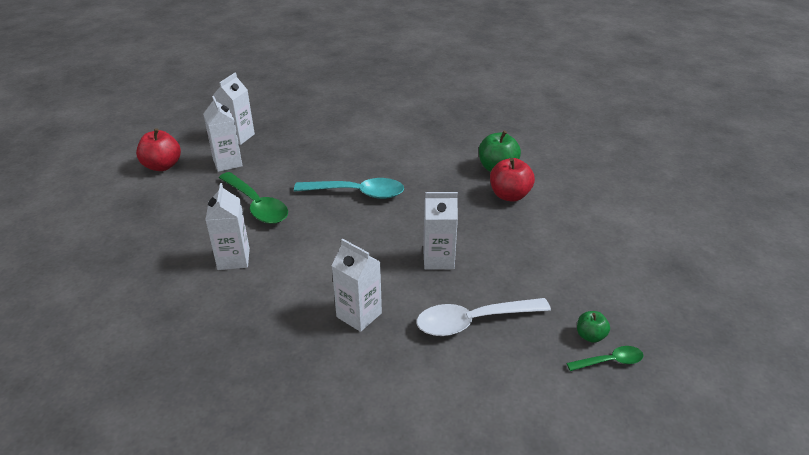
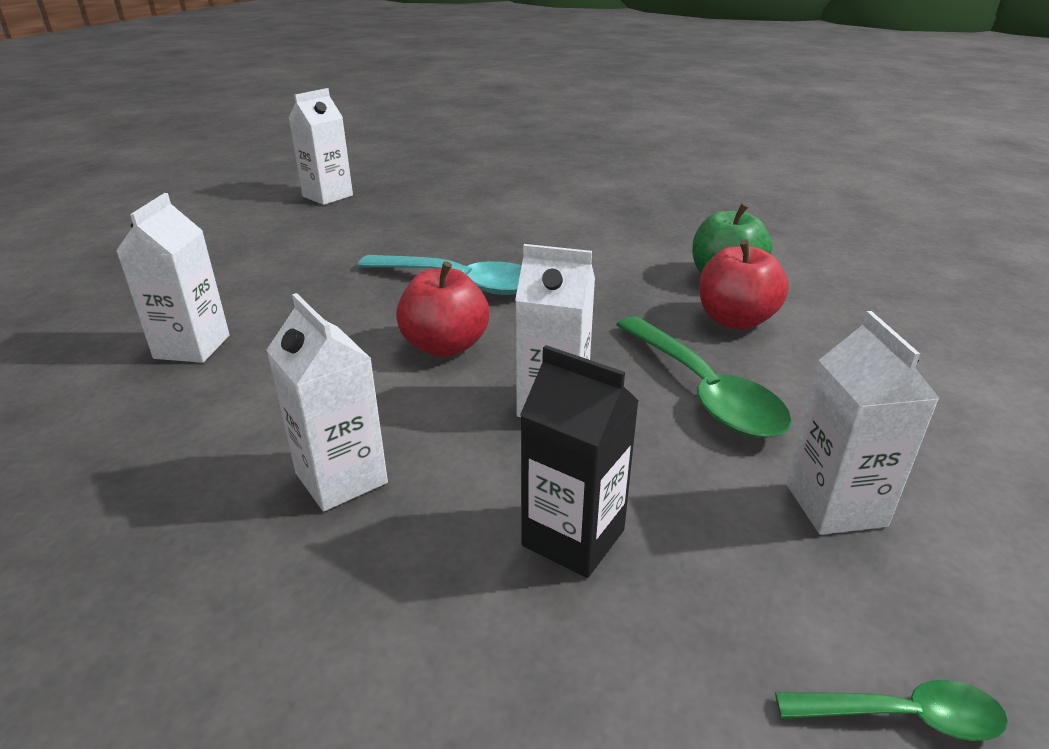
camera: 15 degrees right, 5 degrees down
red apple [136,128,181,171] -> red apple moved to [396,261,489,357]
white carton [203,96,243,172] -> white carton moved to [787,311,940,535]
green spoon [219,172,288,224] -> green spoon moved to [616,316,792,438]
white spoon [416,298,551,336] -> black carton [520,345,639,578]
green apple [577,311,610,343] -> none

